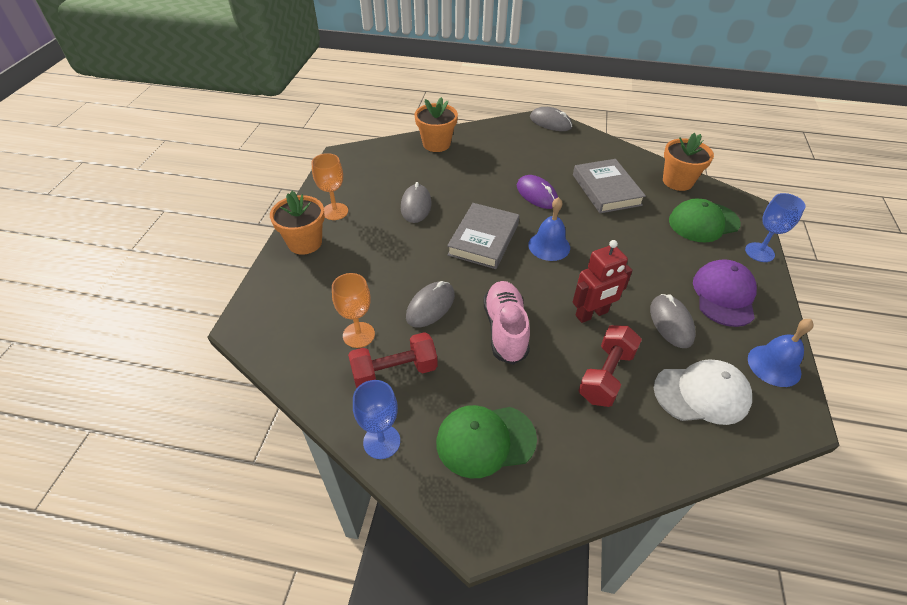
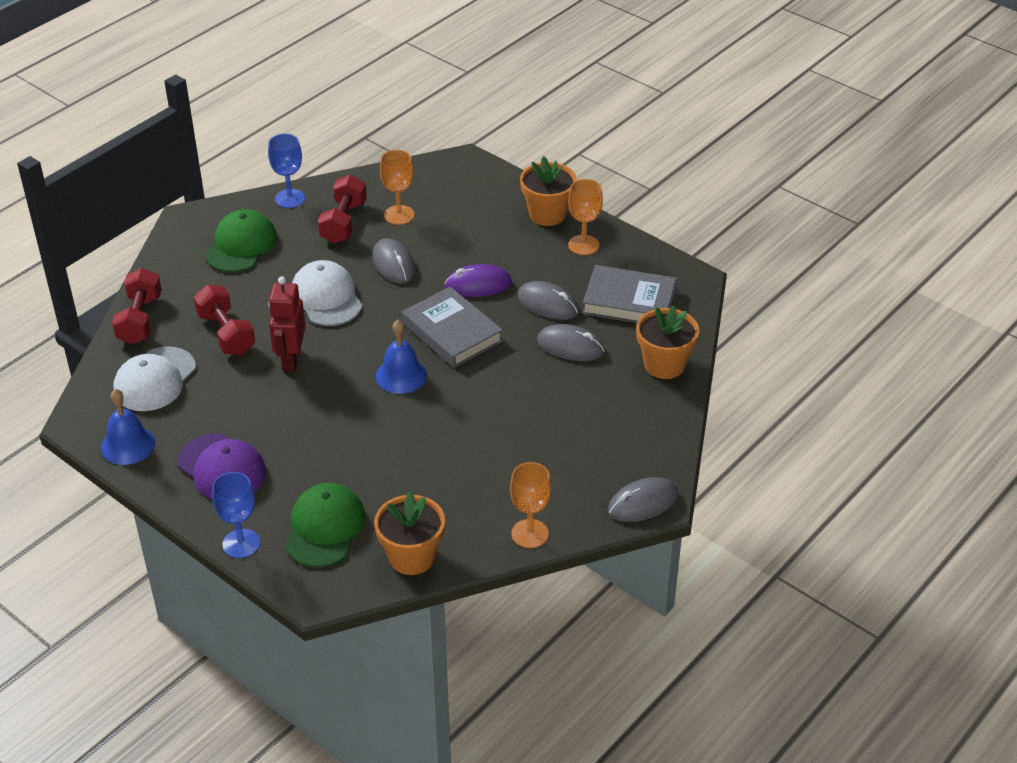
camera: 120 degrees right, 5 degrees down
pink shoe [483,281,530,365] -> white cap [292,260,363,326]
purple mouse [517,175,558,209] -> purple mouse moved to [444,264,512,297]
grey book [573,159,646,213] -> grey book moved to [582,265,677,323]
grey mouse [650,294,696,348] -> grey mouse moved to [537,324,605,361]
none -> red dumbbell [112,268,162,344]
none -> orange goblet [510,462,552,548]

